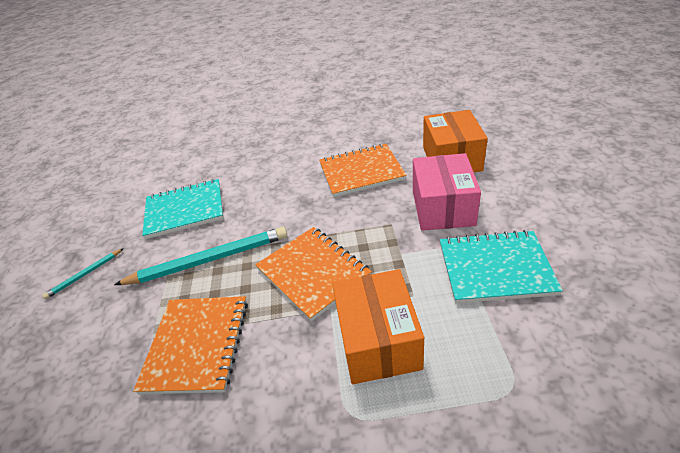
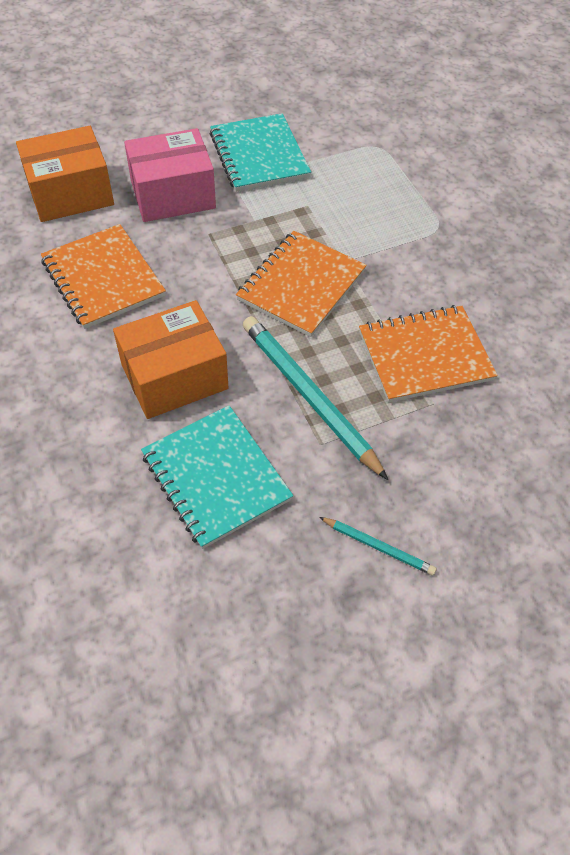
camera: 115 degrees left, 15 degrees up
orange box [332,269,424,384] -> orange box moved to [113,300,228,419]

